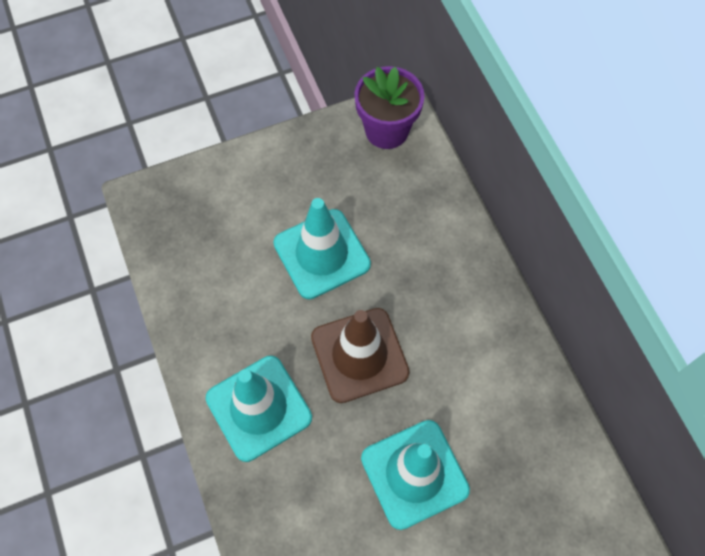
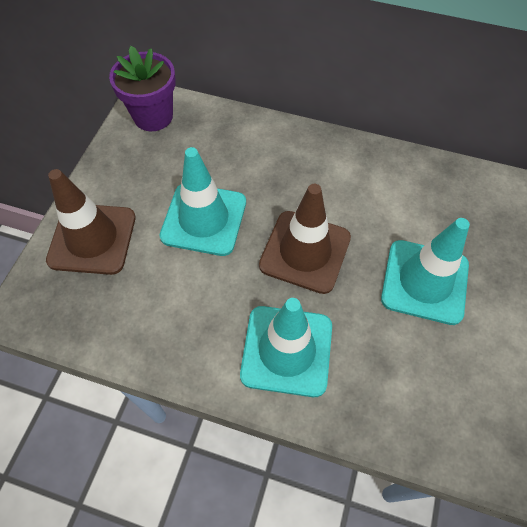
camera: 50 degrees left, 5 degrees down
none -> brown traffic cone [46,169,136,275]

